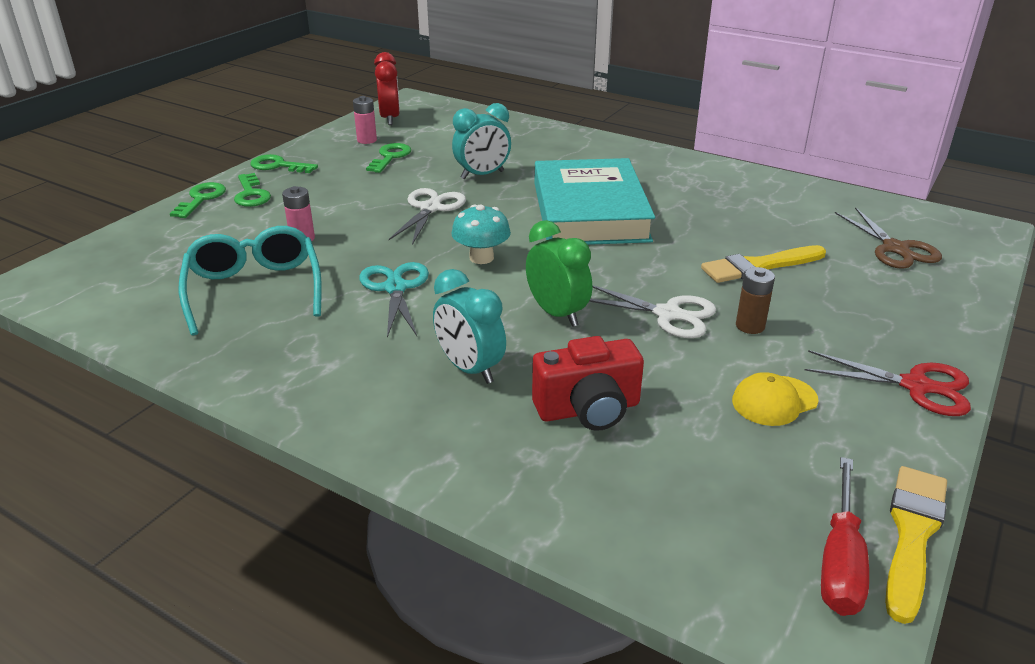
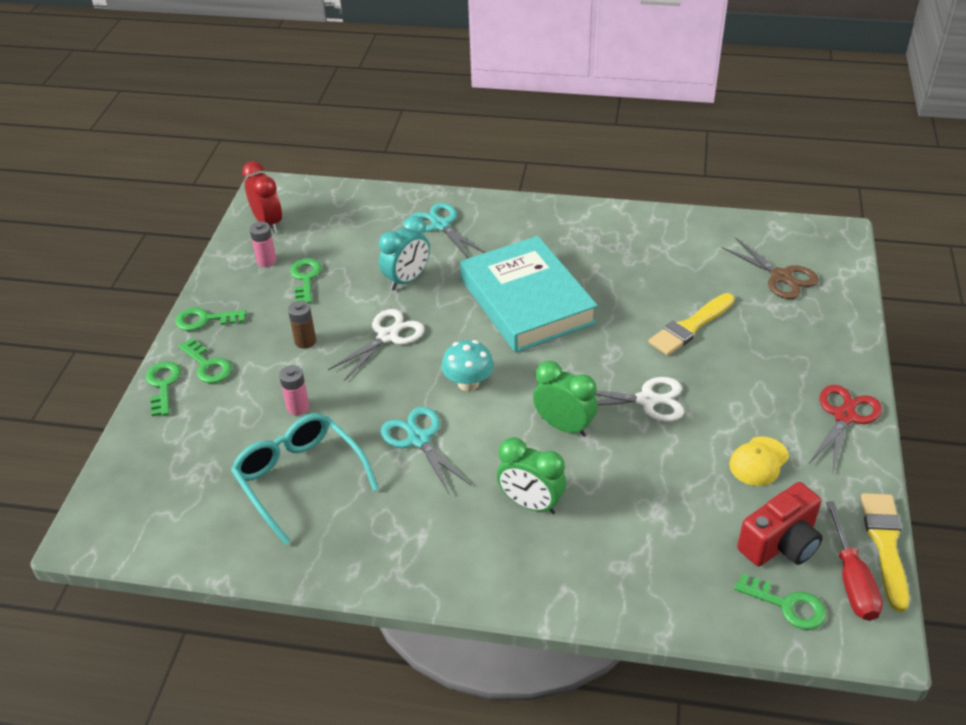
camera: 20 degrees left, 10 degrees up
white scissors [389,188,466,245] -> white scissors turned 45 degrees clockwise [328,309,424,381]
turquoise clock [433,269,506,384] -> green clock [497,437,566,514]
red camera [532,336,644,431] -> red camera moved to [737,482,823,566]
brown battery [736,267,775,334] -> brown battery moved to [288,301,316,349]
red scissors [805,350,971,416] -> red scissors turned 60 degrees counterclockwise [809,385,882,472]
none -> turquoise scissors [410,203,486,258]
none -> green key [734,573,826,630]

